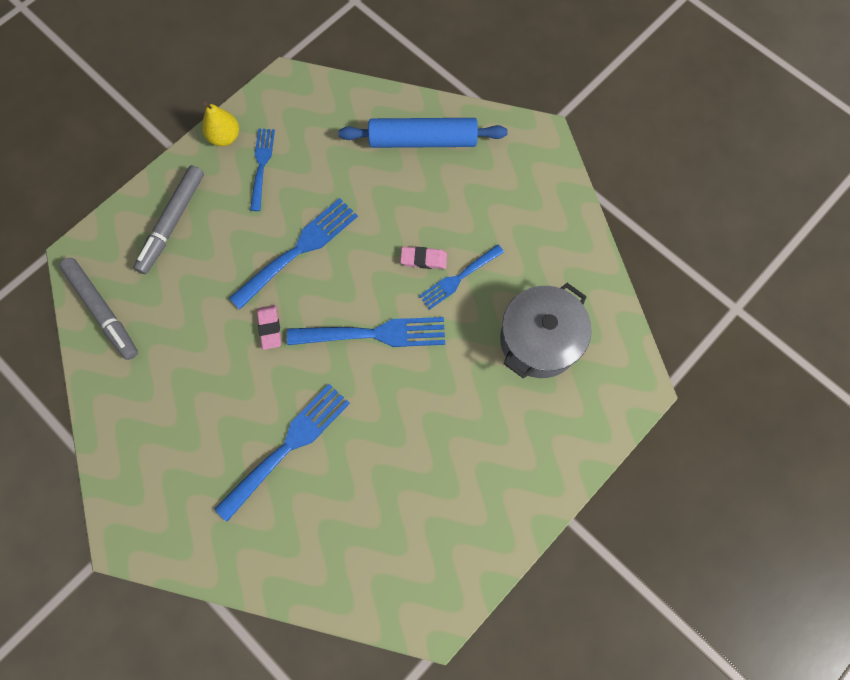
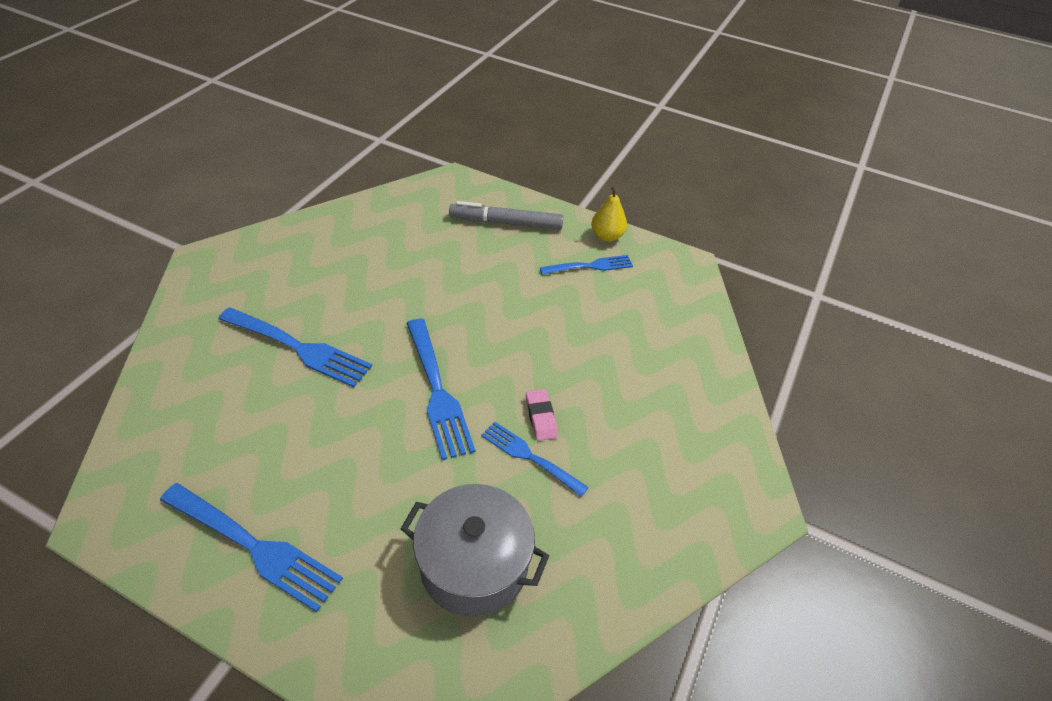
camera: 70 degrees right, 25 degrees down
grey marker [59,258,138,360] -> none
blue fork [229,198,358,309] -> blue fork moved to [160,483,343,612]
pink eraser [257,305,282,350] -> none
blue rolling pin [338,118,508,148] -> none

